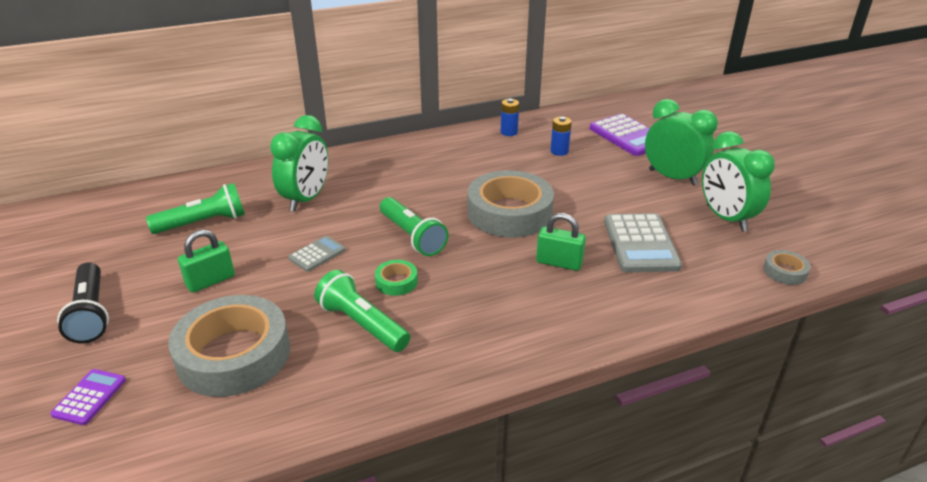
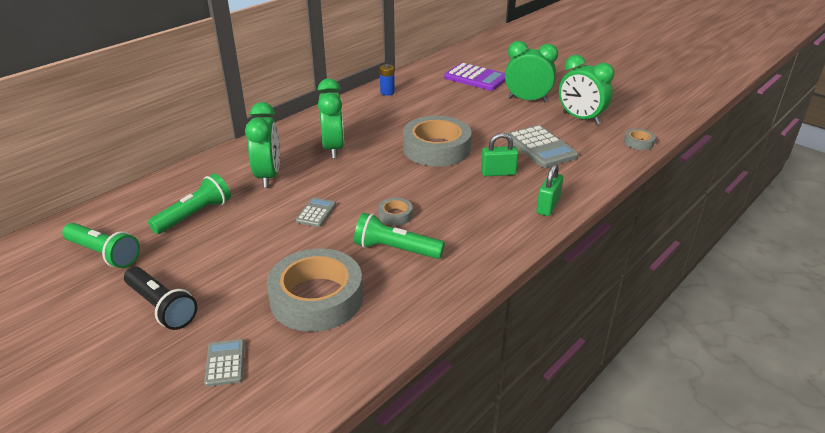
camera: 25 degrees left, 0 degrees up
purple calculator [50,369,126,425] -> grey calculator [204,339,245,387]
green padlock [178,229,235,293] -> green padlock moved to [536,163,563,216]
green tape [375,260,418,296] -> grey tape [378,198,413,226]
green flashlight [380,197,448,256] -> green flashlight moved to [62,223,140,268]
blue battery [550,117,572,156] -> none
none -> green clock [317,79,344,159]

